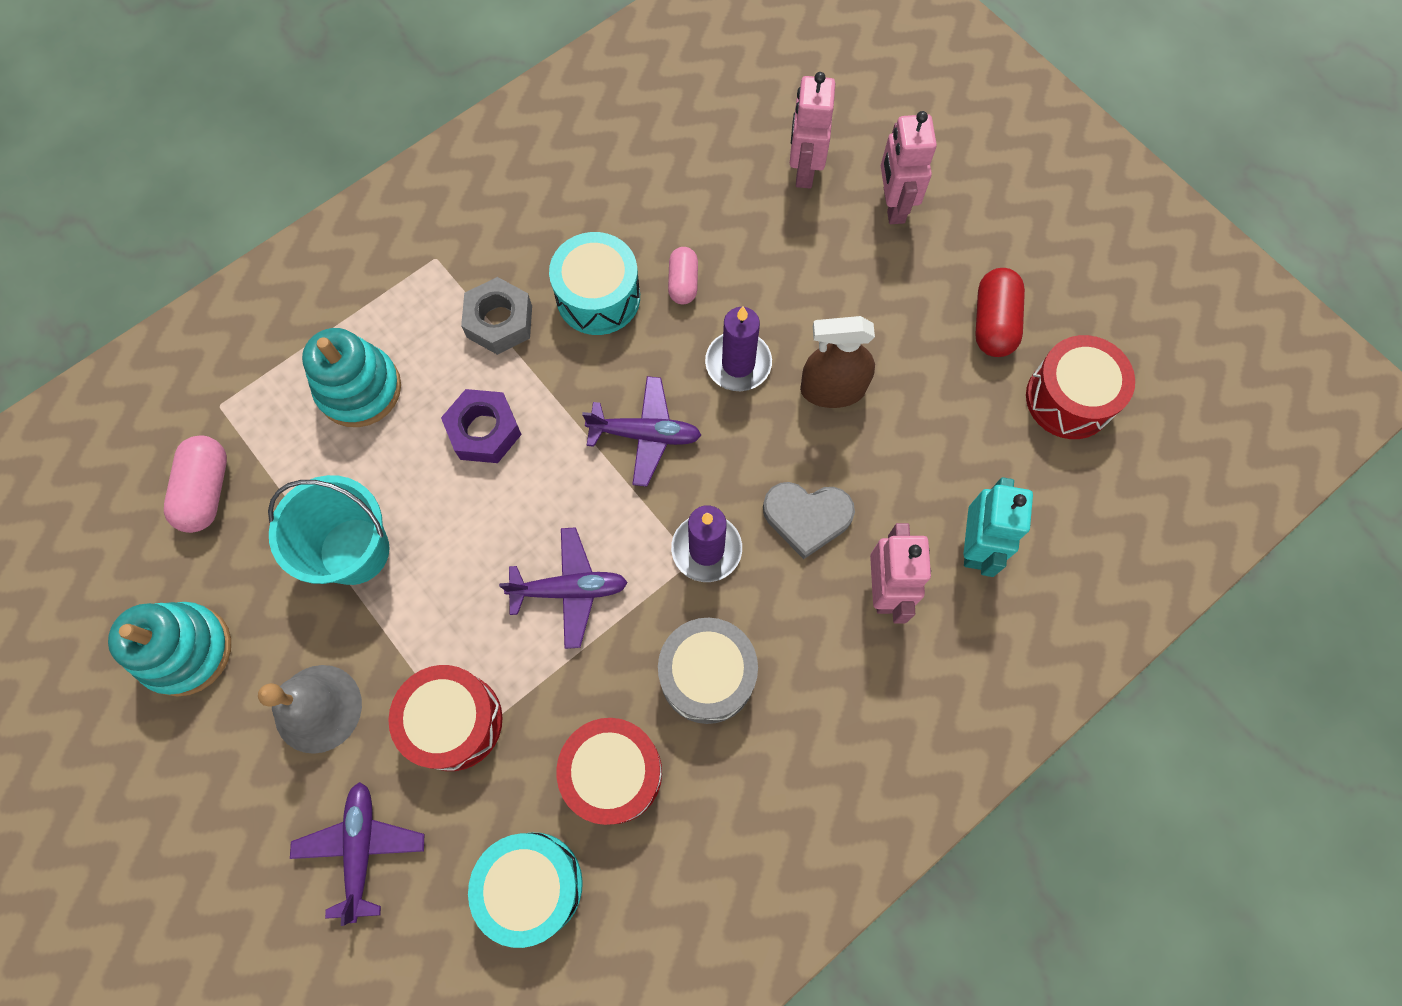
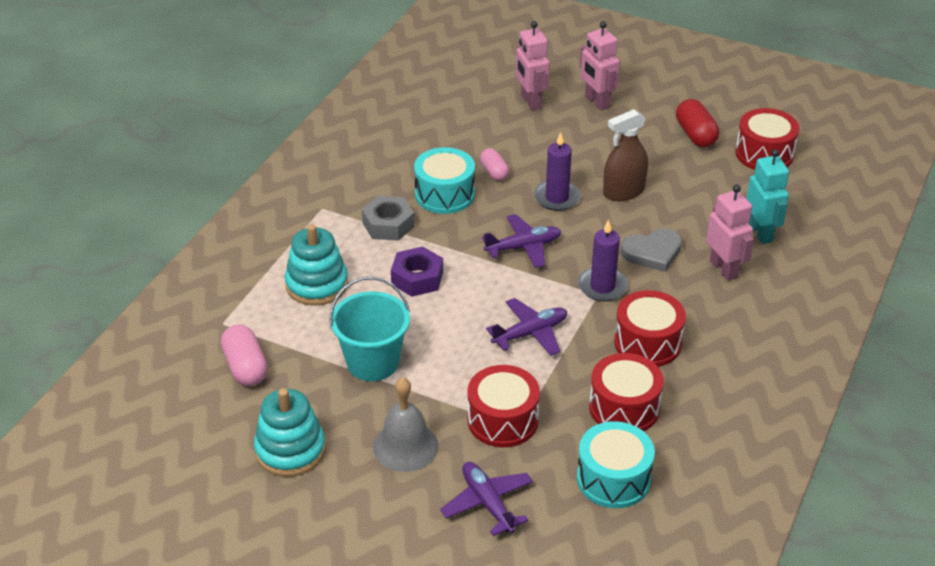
camera: 25 degrees left, 30 degrees down
grey drum [658,618,758,724] -> red drum [614,290,686,367]

